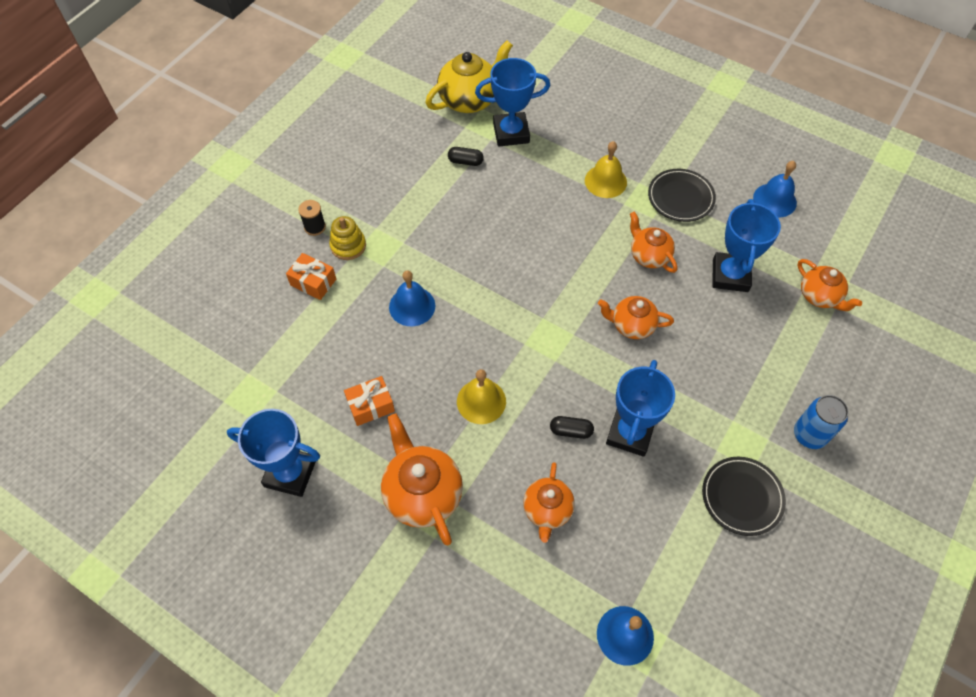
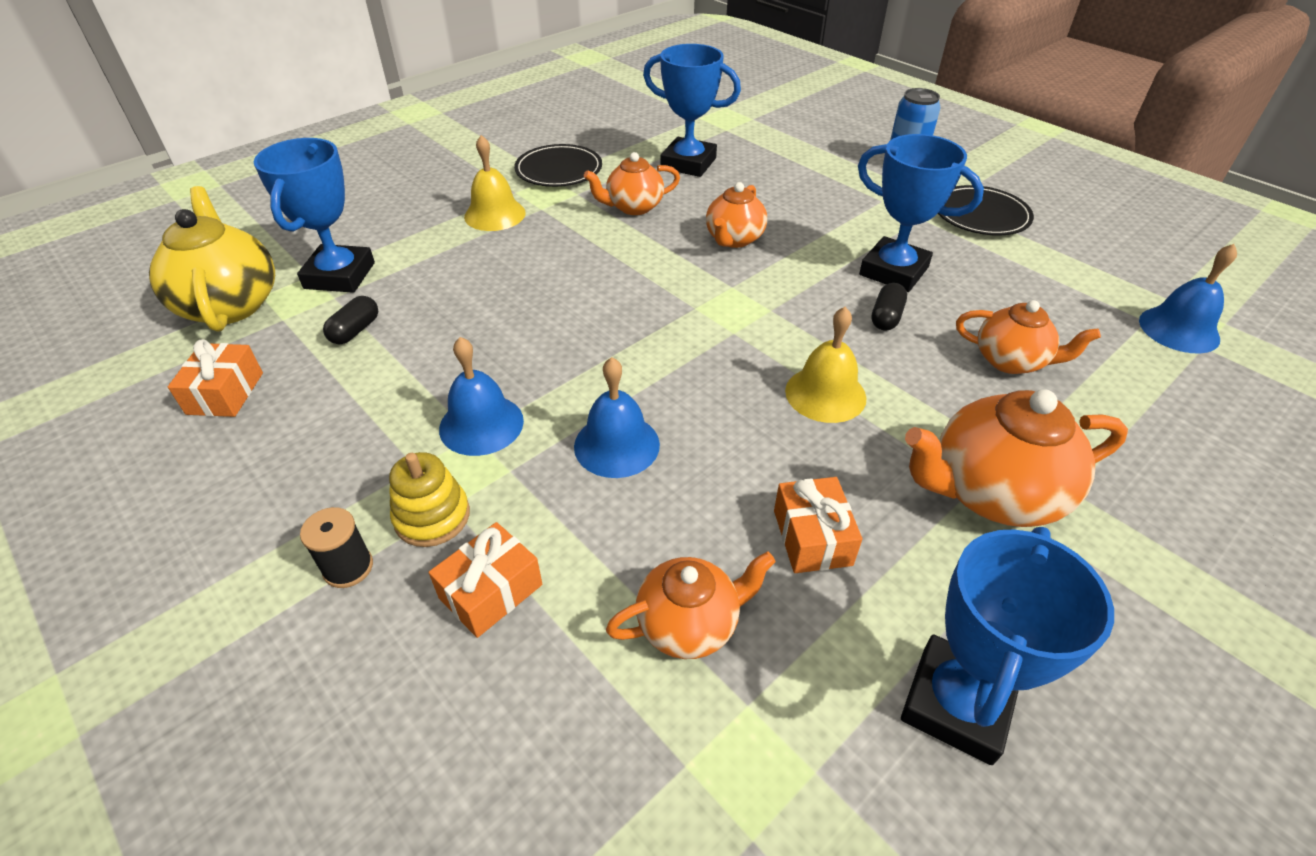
camera: 75 degrees left, 15 degrees down
blue bell [753,161,797,217] -> blue bell moved to [439,337,524,456]
orange teapot [797,259,862,311] -> orange teapot moved to [606,552,776,659]
none -> orange gift [168,339,263,417]

